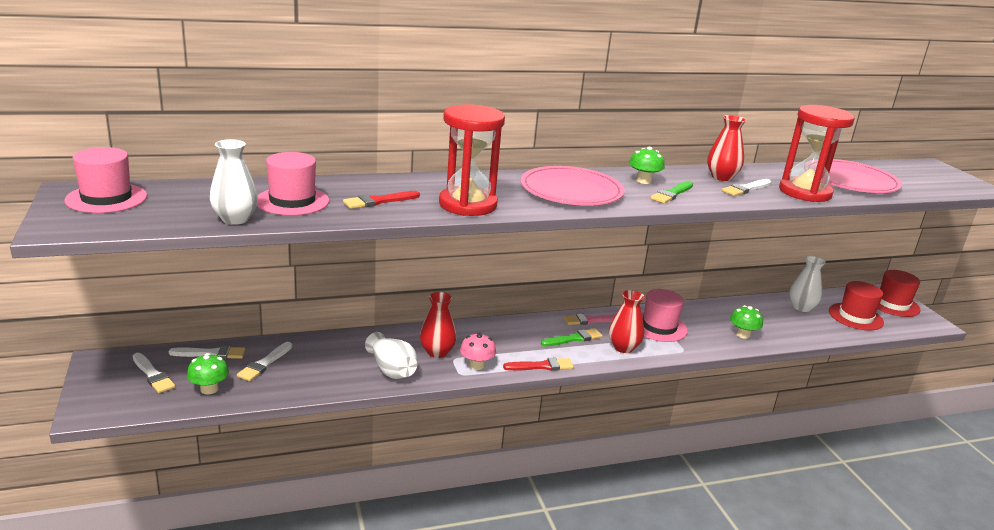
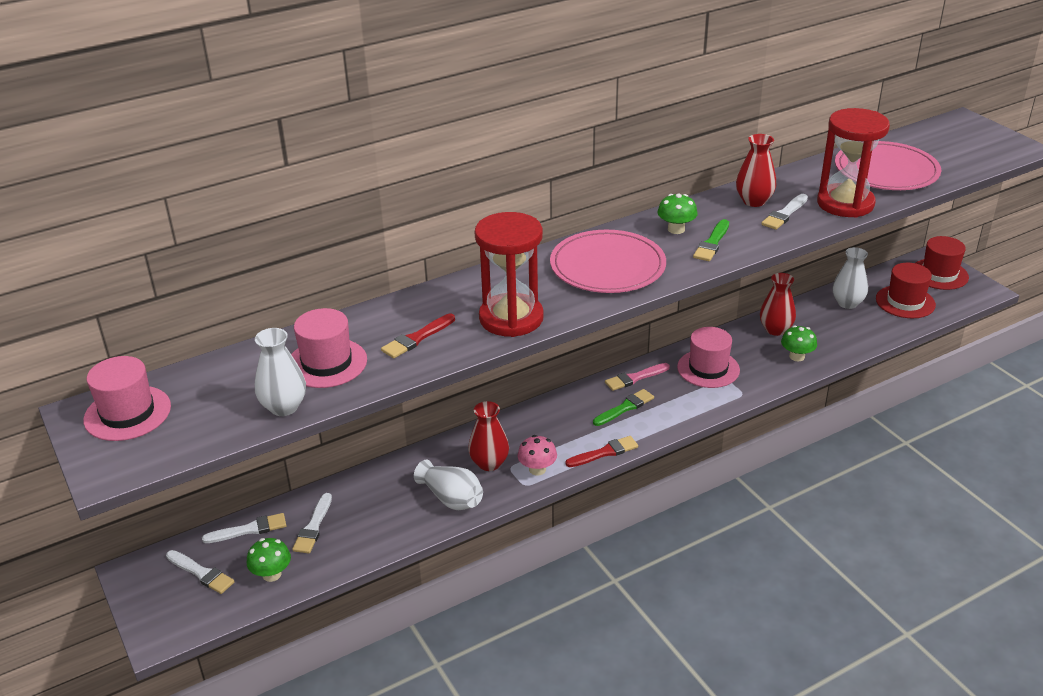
camera: 10 degrees left, 10 degrees up
red vase [609,290,644,353] -> red vase moved to [760,273,796,336]

